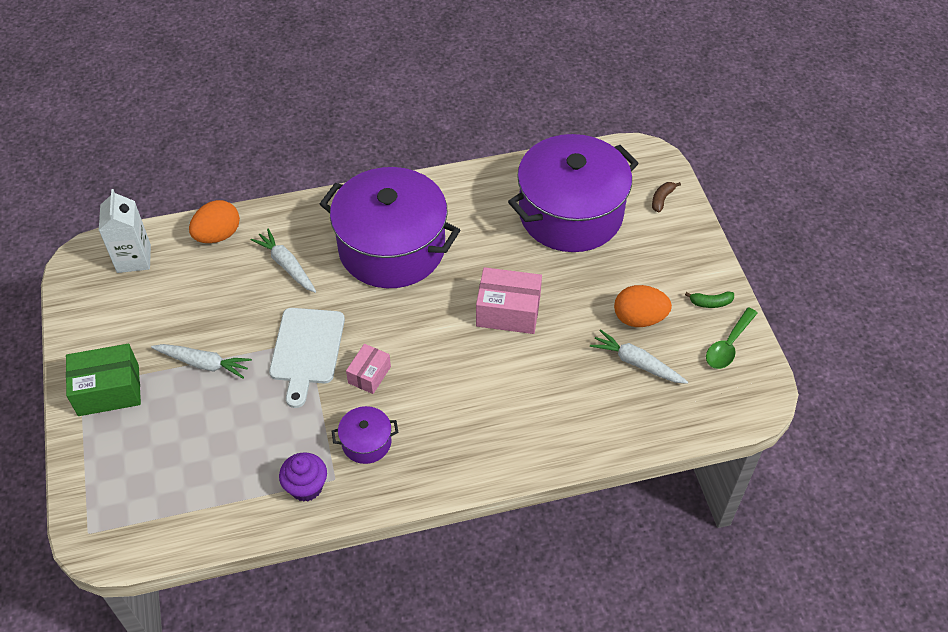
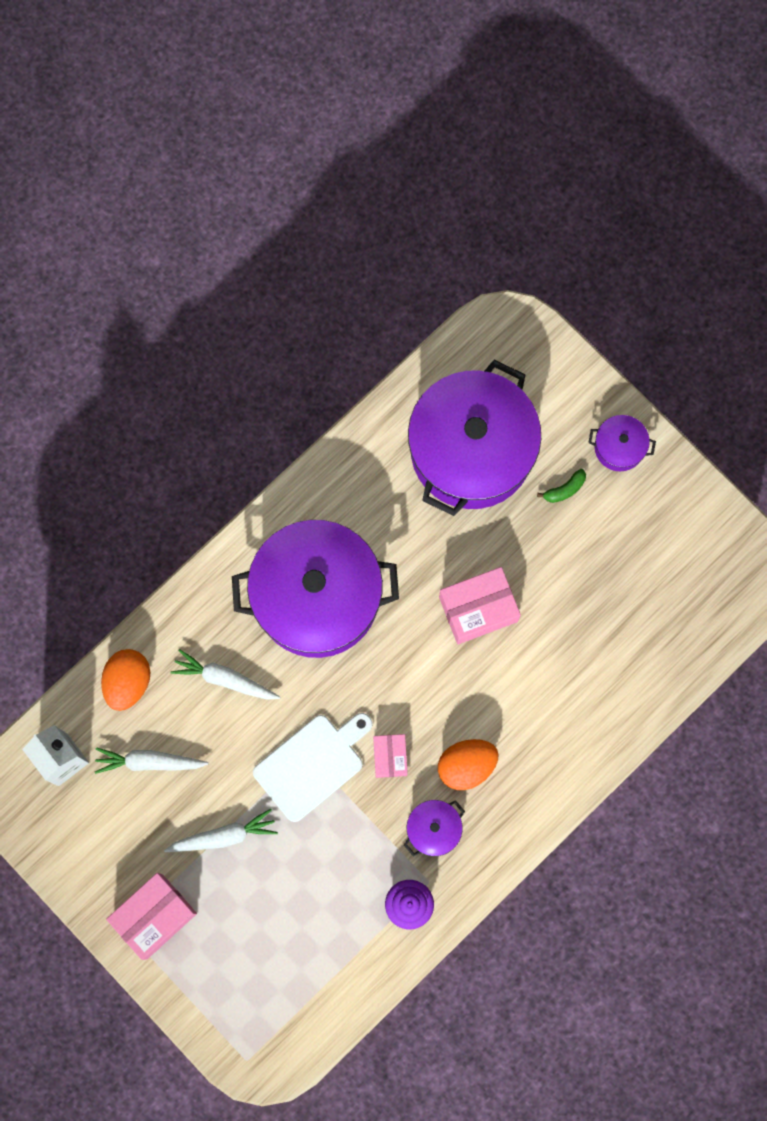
camera: 30 degrees left, 25 degrees up
green box [66,344,141,416] -> pink box [106,873,197,960]
white cutting board [269,308,345,408] -> white cutting board turned 105 degrees counterclockwise [253,713,372,822]
white carrot [590,329,688,384] -> white carrot moved to [95,747,208,774]
orange egg [614,285,672,327] -> orange egg moved to [438,739,499,790]
brown banana [652,182,681,212] -> none
green banana [685,291,734,308] -> green banana moved to [537,469,586,503]
green spoon [706,307,758,369] -> none
none -> purple pot [588,415,656,472]

